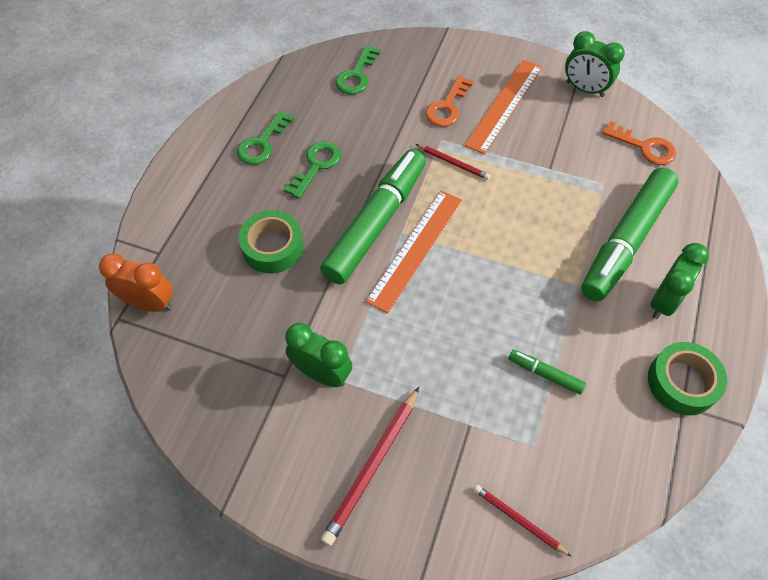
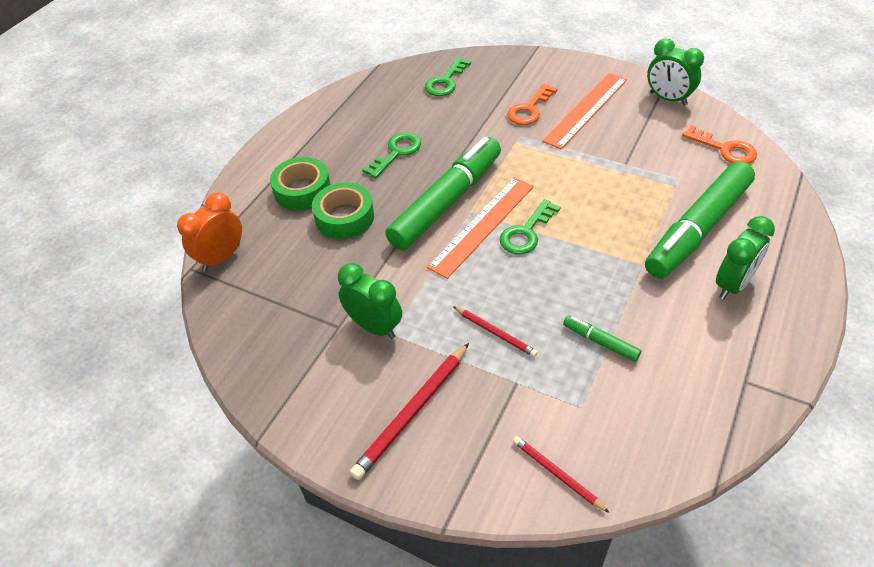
camera: 10 degrees right, 10 degrees down
orange clock [99,253,173,312] -> orange clock turned 75 degrees counterclockwise [177,193,242,272]
green key [237,111,294,165] -> green key moved to [499,199,561,254]
red pencil [416,144,490,180] -> red pencil moved to [453,306,538,357]
green tape [648,342,727,415] -> green tape moved to [270,157,331,211]

